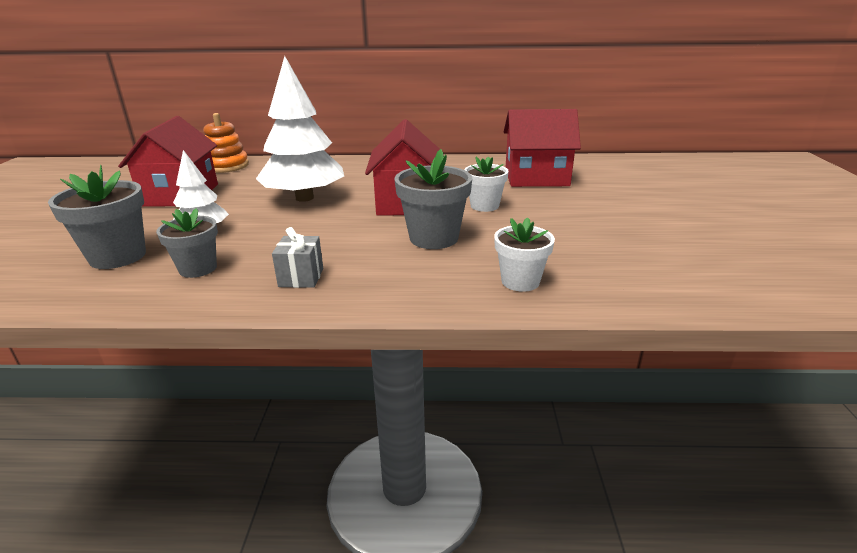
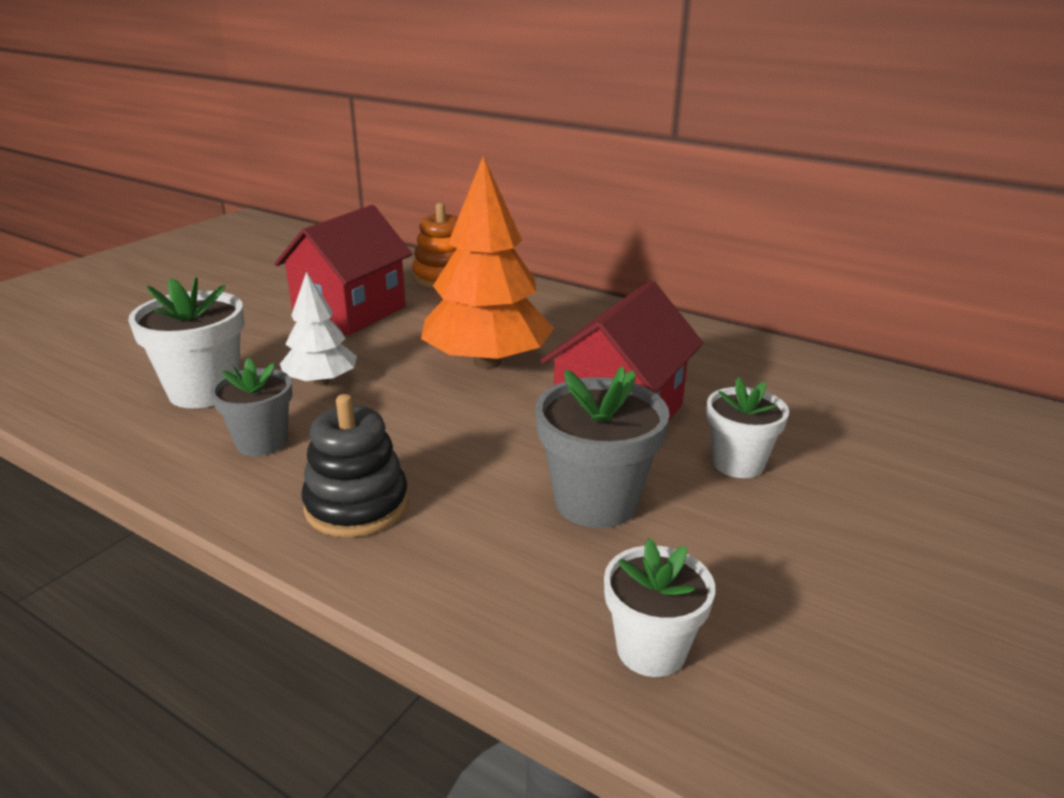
camera: 30 degrees right, 0 degrees up
grey flower pot [48,165,146,269] -> white flower pot [128,277,245,408]
white tree [256,56,344,202] -> orange tree [421,156,554,369]
grey gift [272,227,323,288] -> black stacking toy [301,394,409,538]
red house [504,109,581,187] -> none

